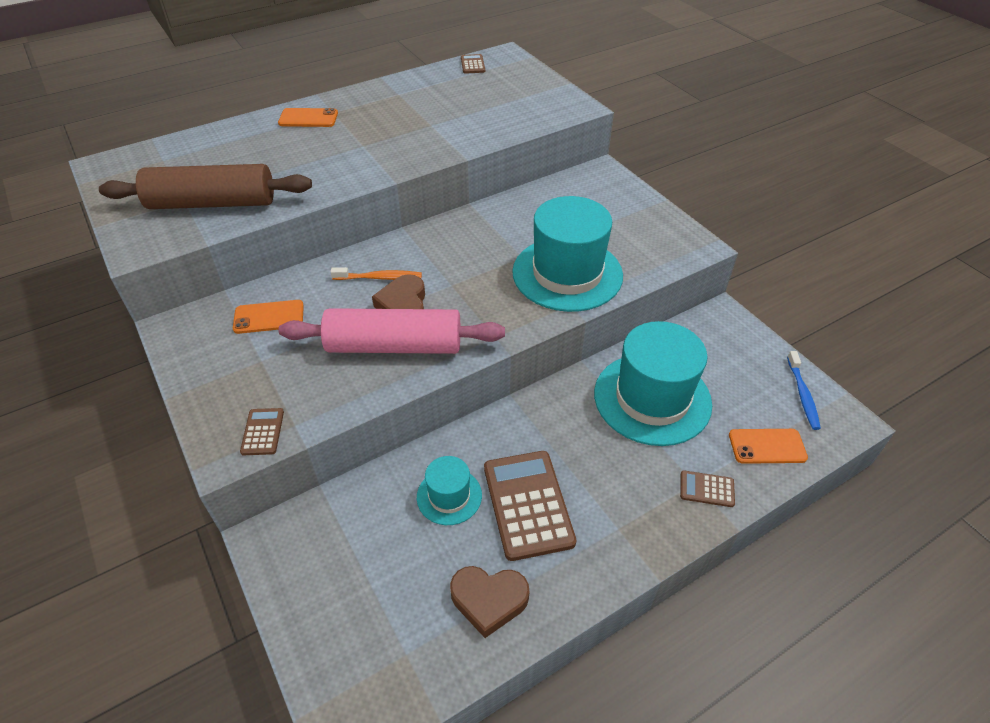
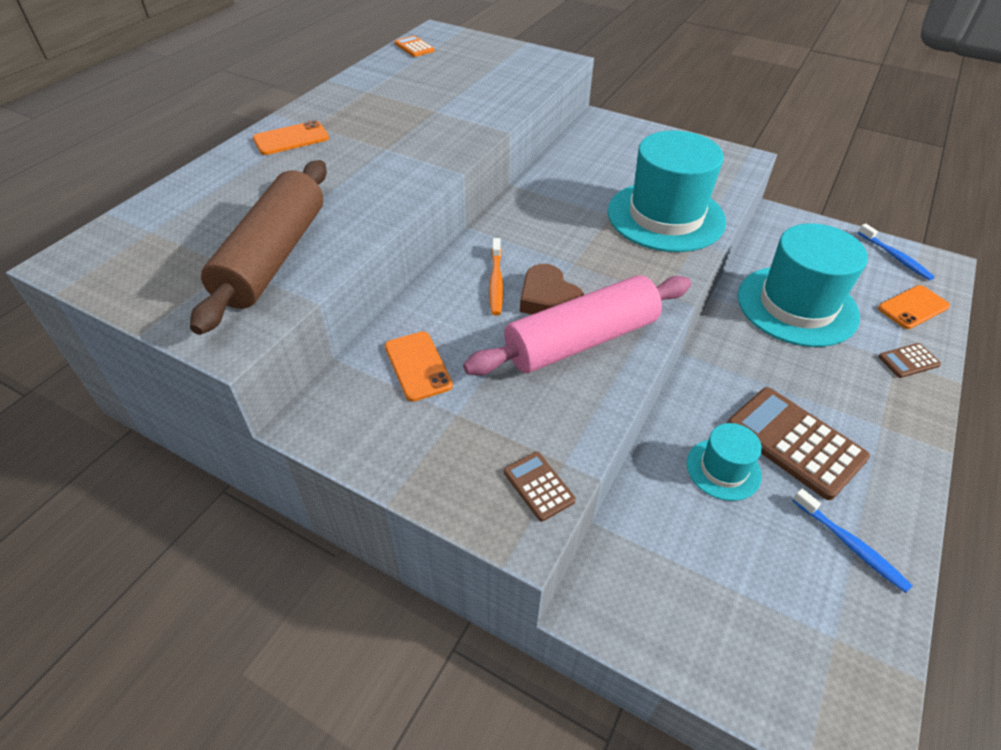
camera: 30 degrees left, 0 degrees up
brown rolling pin [99,164,312,209] -> brown rolling pin turned 45 degrees counterclockwise [190,160,327,335]
orange phone [233,300,304,334] -> orange phone turned 75 degrees counterclockwise [385,331,453,402]
orange toothbrush [330,267,422,280] -> orange toothbrush turned 120 degrees clockwise [489,238,504,316]
brown heart [450,566,530,638] -> blue toothbrush [792,489,912,593]
brown calculator [461,54,485,74] -> orange calculator [395,36,435,57]

